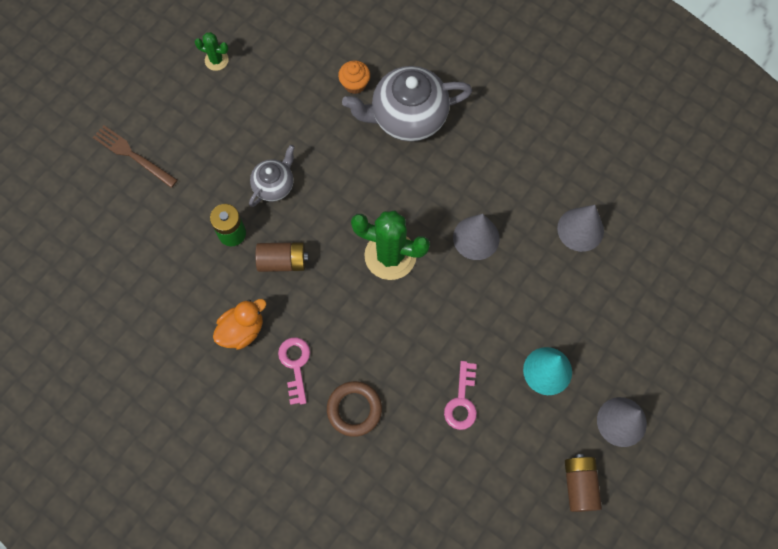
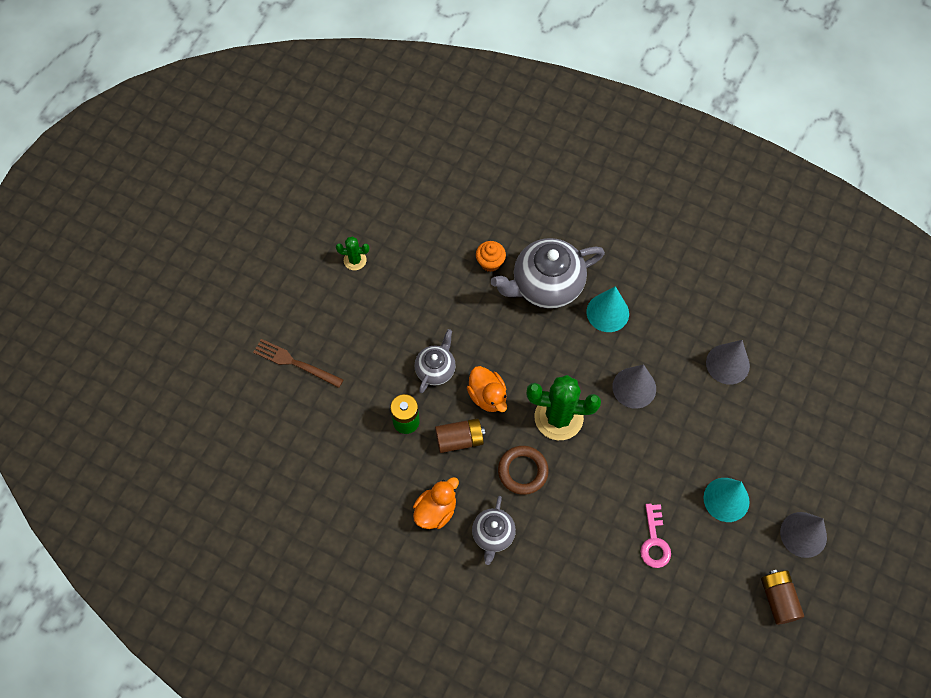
camera: 10 degrees left, 5 degrees down
pink key [278,337,310,405] -> grey teapot [472,496,516,565]
brown ring [327,381,382,437] -> brown ring moved to [498,446,549,495]
none -> orange duck [467,366,507,412]
none -> turquoise cone [587,286,629,332]

